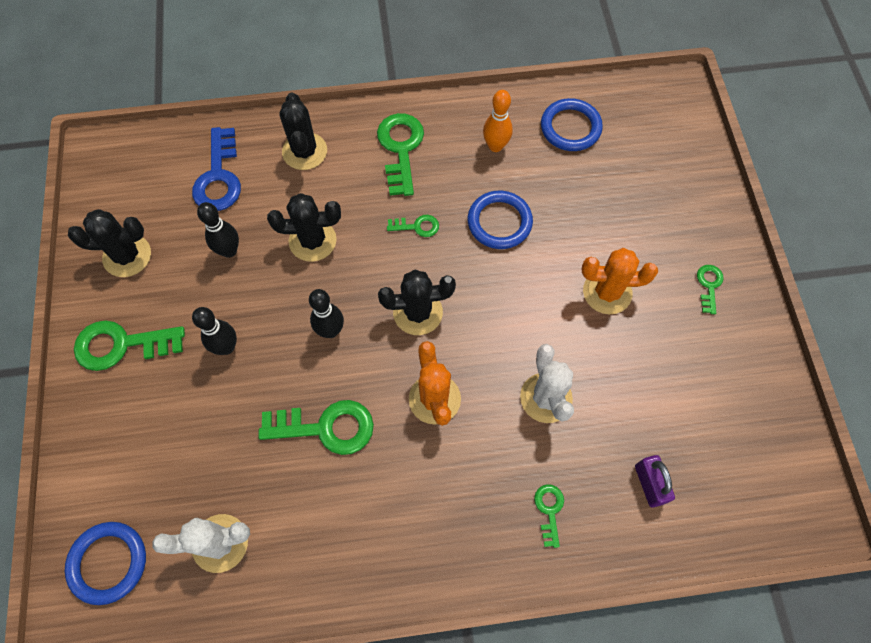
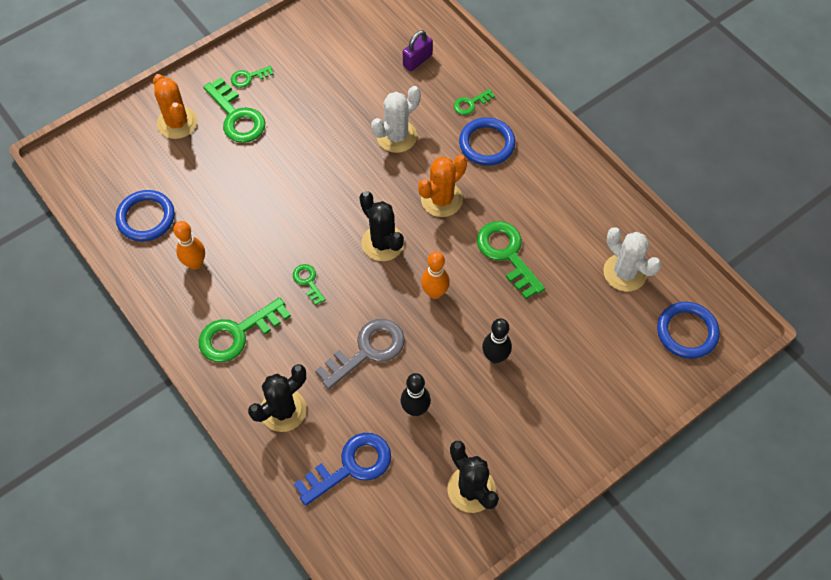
camera: 120 degrees left, 5 degrees down
green key [74,321,185,371] -> green key moved to [203,77,265,143]
black cactus [267,193,341,262] -> grey key [315,319,405,389]
black bowling pin [309,289,344,338] -> orange bowling pin [421,251,450,299]
blue ring [467,191,533,249] -> blue ring moved to [459,117,515,166]
orange cactus [582,248,658,314] -> orange cactus moved to [153,74,197,139]

